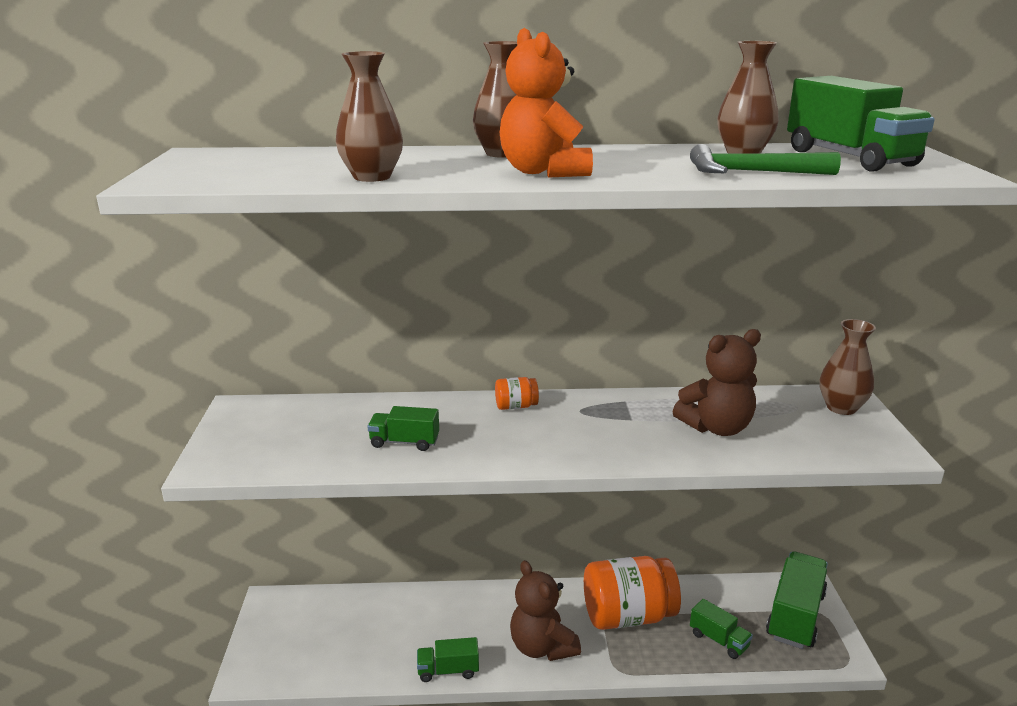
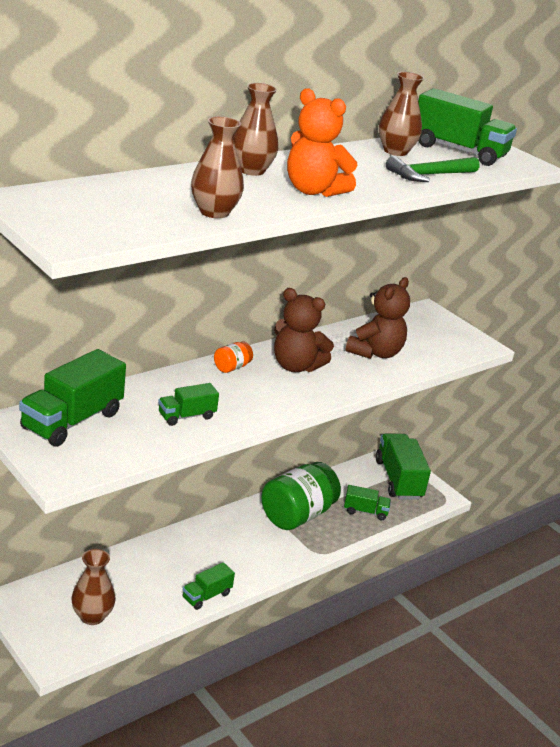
camera: 40 degrees left, 5 degrees up
brown teddy bear [510,560,581,661] -> brown teddy bear moved to [274,288,334,372]
orange jar [584,556,681,630] -> green jar [262,462,341,530]
brown vase [820,319,876,415] -> brown vase moved to [71,549,116,625]
none -> green truck [19,349,126,447]

